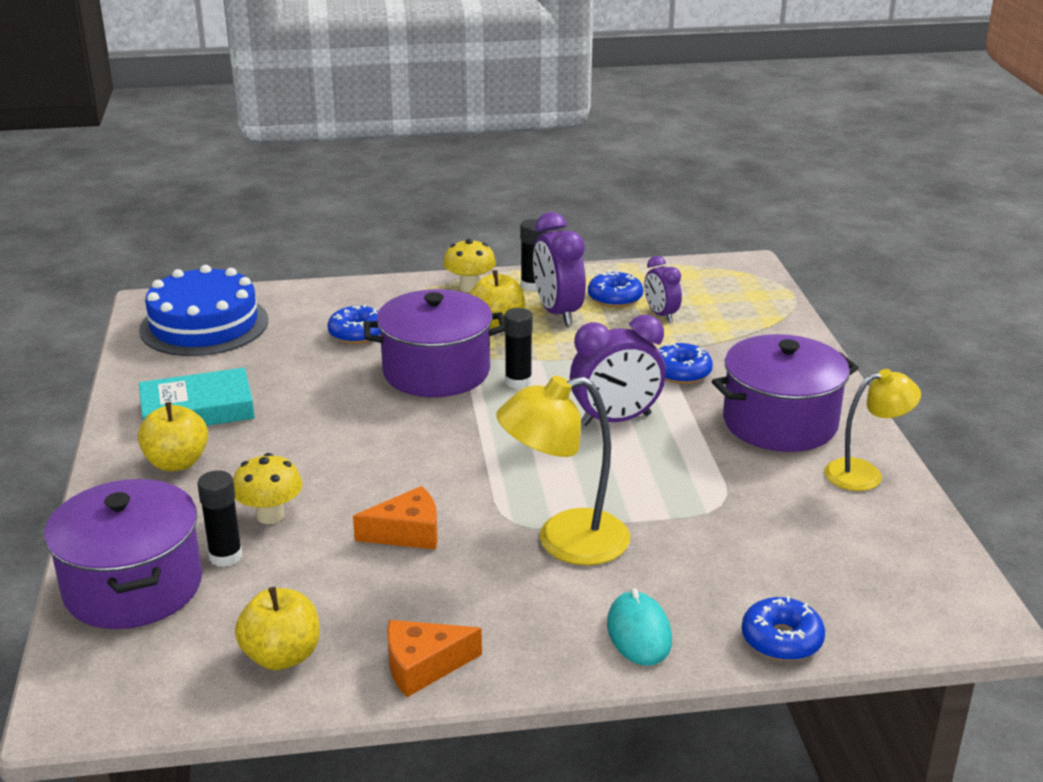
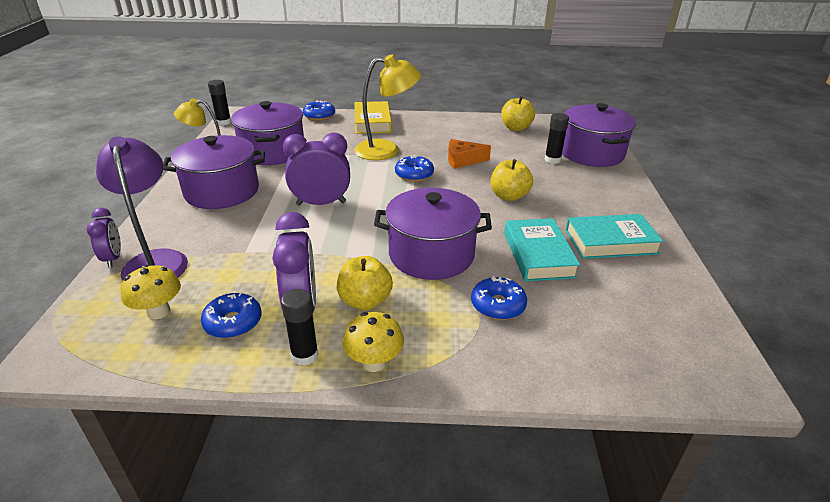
camera: 170 degrees left, 5 degrees up
yellow apple [138,402,208,471] -> yellow apple moved to [491,159,533,201]
blue cake [139,265,268,356] -> none
yellow mushroom [233,453,302,524] -> yellow mushroom moved to [120,265,181,319]
orange cheese [387,620,482,697] -> none
black glue stick [504,308,533,389] -> black glue stick moved to [208,80,231,126]
turquoise mouse [607,588,672,666] -> yellow book [354,101,392,134]
purple clock [644,256,682,322] -> purple clock moved to [86,208,121,268]
blue donut [658,343,713,384] -> blue donut moved to [395,155,434,182]
none -> purple lamp [96,136,188,281]
none -> purple pot [231,101,304,165]
none -> turquoise book [504,218,580,282]

